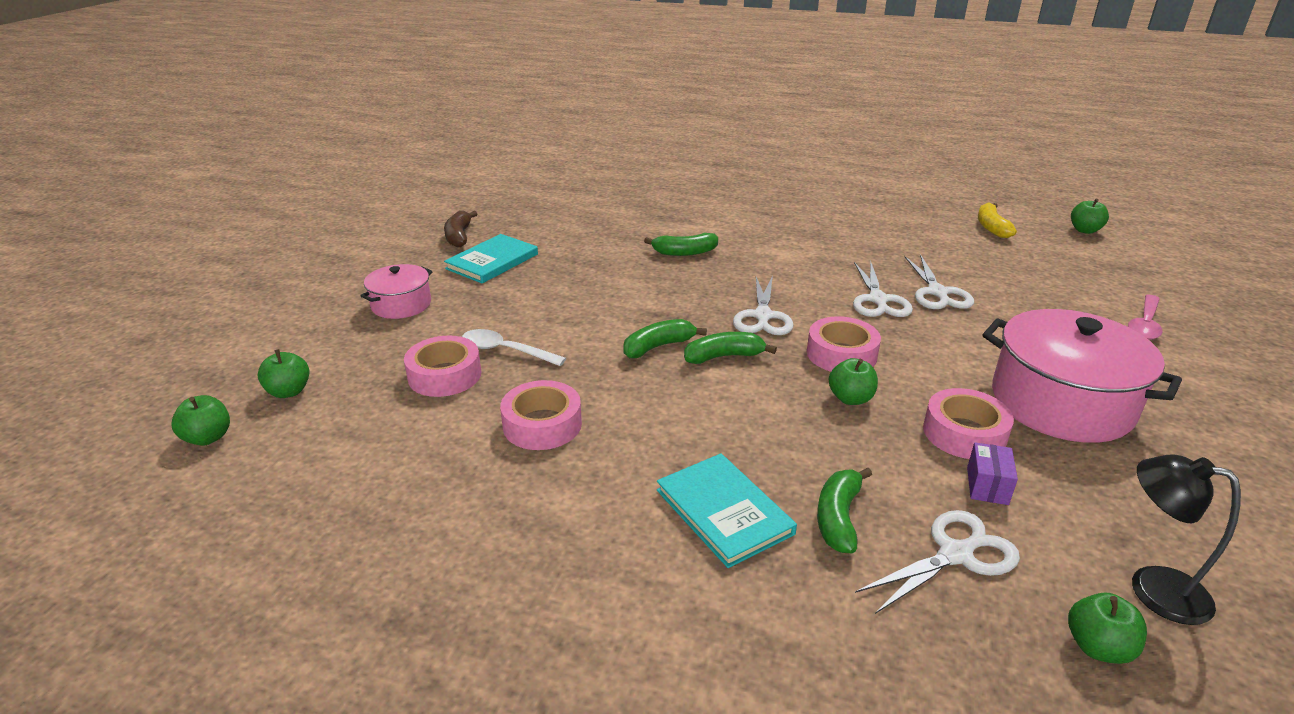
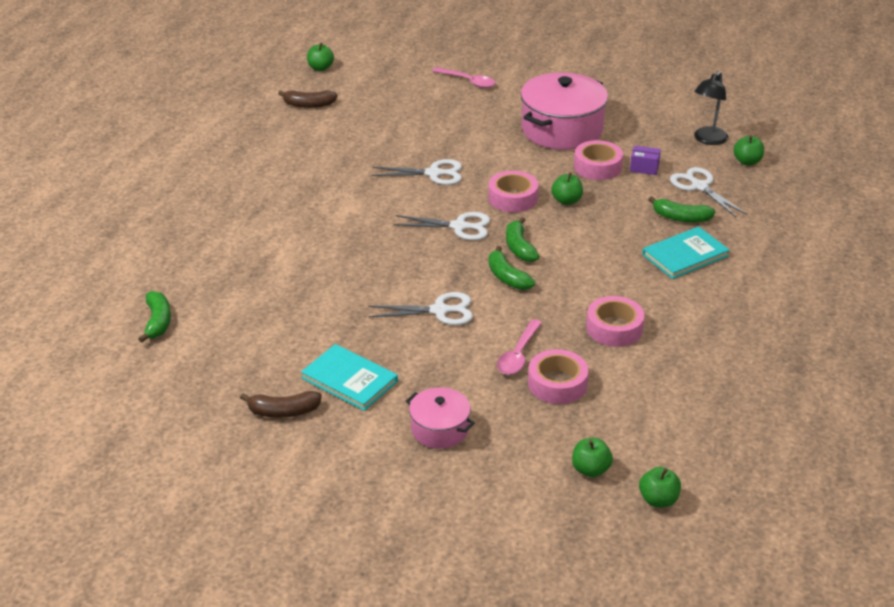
camera: 90 degrees left, 5 degrees up
white spoon [462,329,566,366] -> pink spoon [497,319,542,375]
green banana [644,233,718,256] -> green banana moved to [138,291,171,342]
white scissors [904,254,974,309] -> white scissors moved to [368,292,473,325]
yellow banana [978,203,1017,238] -> brown banana [278,90,338,108]

